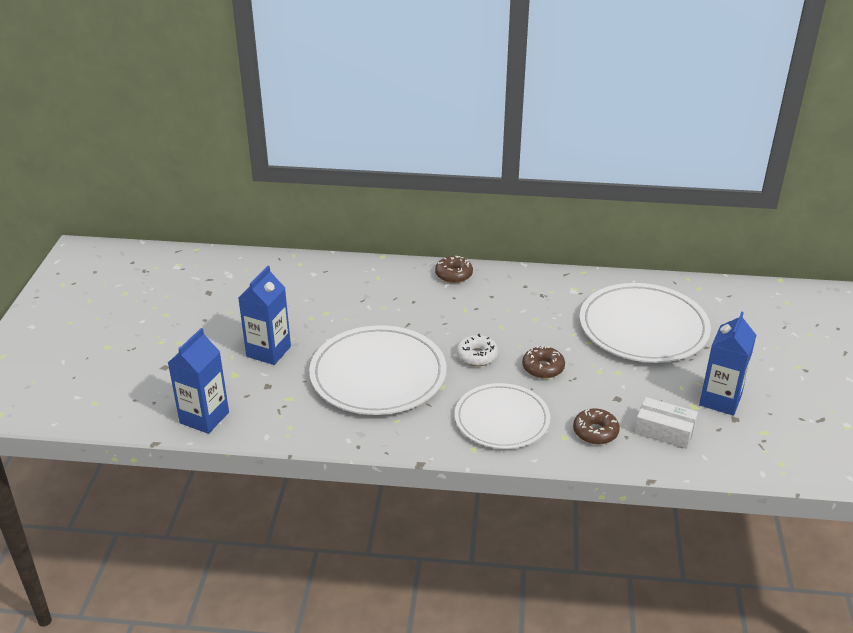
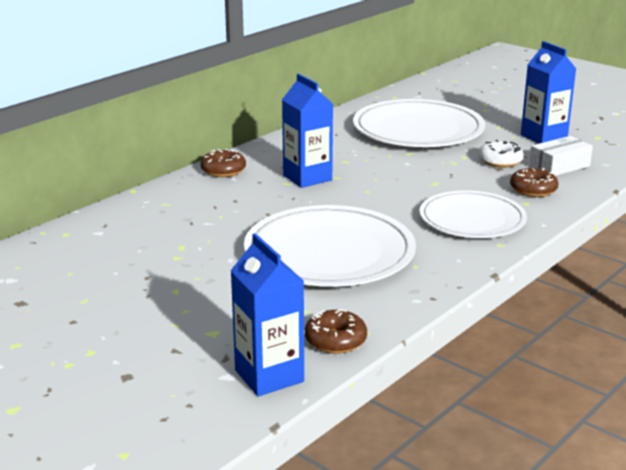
camera: 55 degrees left, 10 degrees down
blue carton [238,266,291,365] -> blue carton moved to [282,73,333,188]
white donut [456,334,498,366] -> white donut moved to [479,140,524,167]
brown donut [522,345,565,379] -> brown donut moved to [305,309,367,354]

